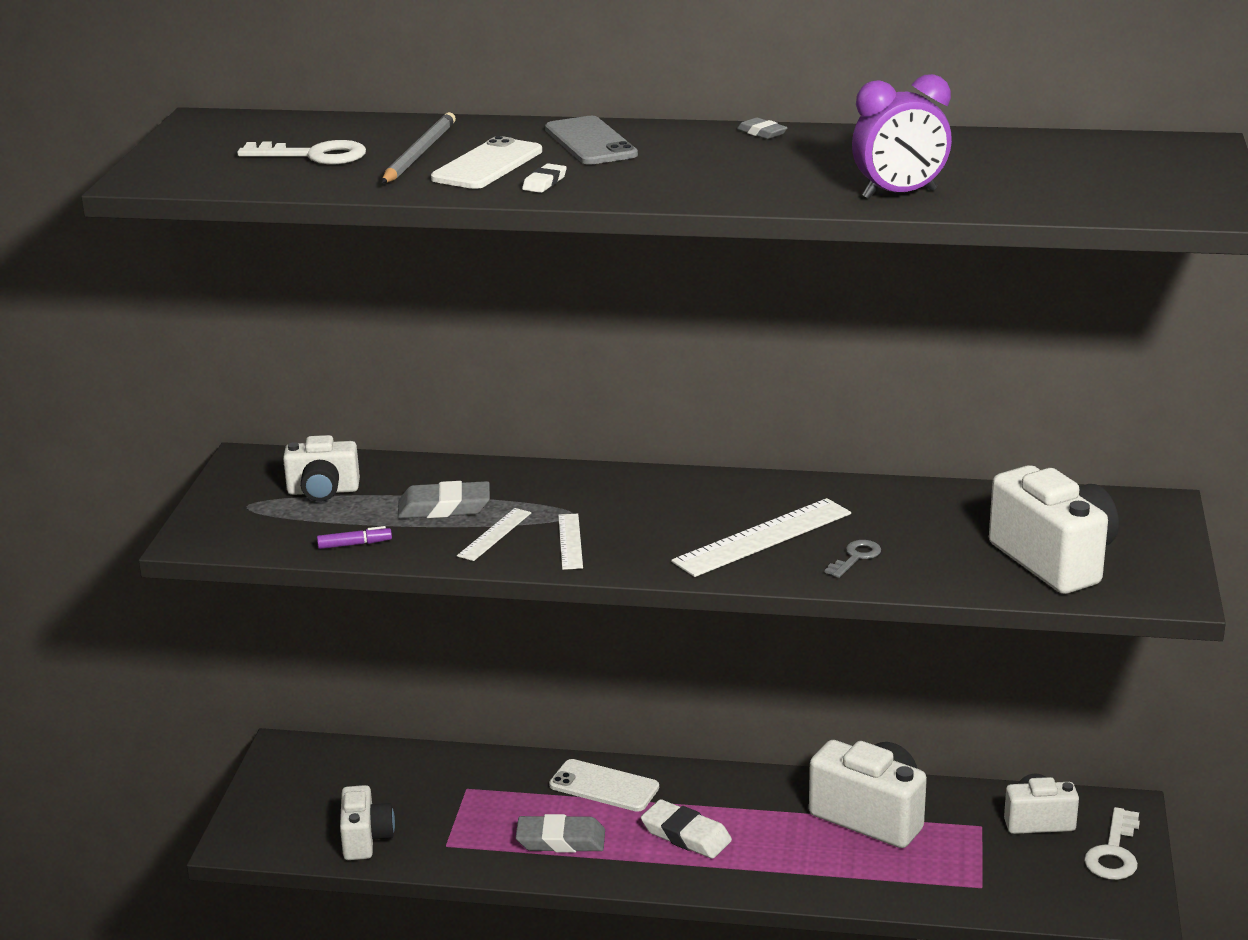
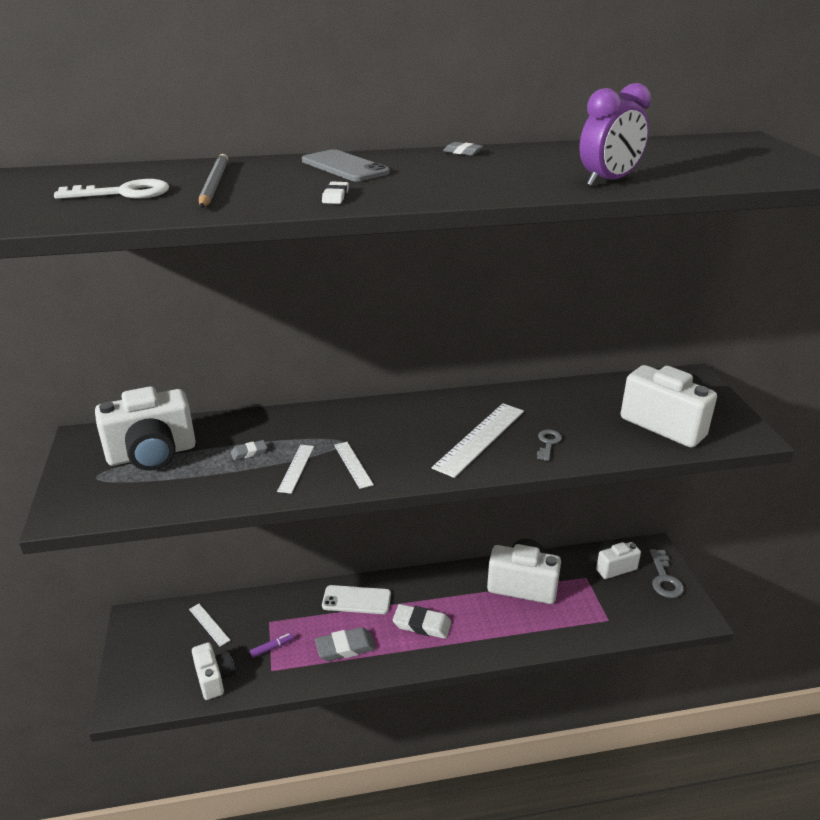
camera: 20 degrees left, 5 degrees up
white camera [283,435,360,502] -> white camera [95,386,196,471], size x1.63
purple marker [317,526,392,549] -> purple marker moved to [250,633,294,658]
grey eraser [398,481,490,519] -> grey eraser [231,440,267,460], size x0.52
white phone [431,136,542,189] -> none
white key [1084,807,1140,880] -> grey key [650,549,684,598]
none -> white ruler [189,604,231,646]

